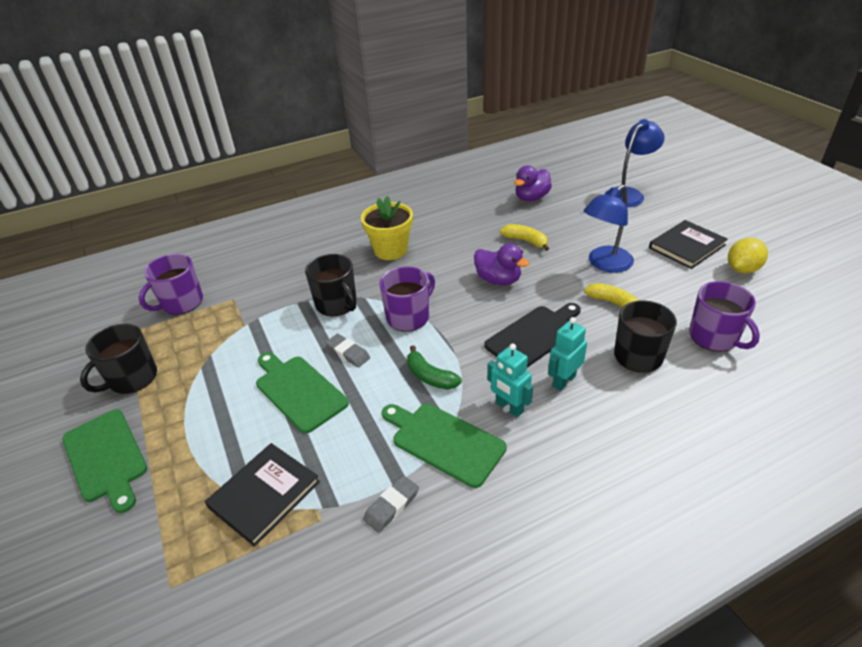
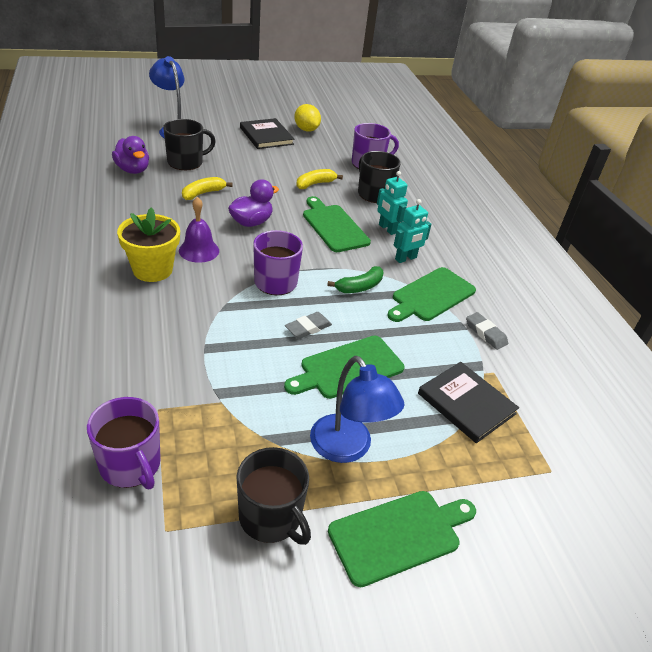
camera: 85 degrees left, 0 degrees up
black mug [305,254,357,316] -> black mug moved to [163,119,216,170]
black cutting board [484,303,581,367] -> green cutting board [303,196,371,252]
blue lamp [584,185,634,273] -> blue lamp moved to [310,356,404,463]
none -> purple bell [179,197,219,263]

